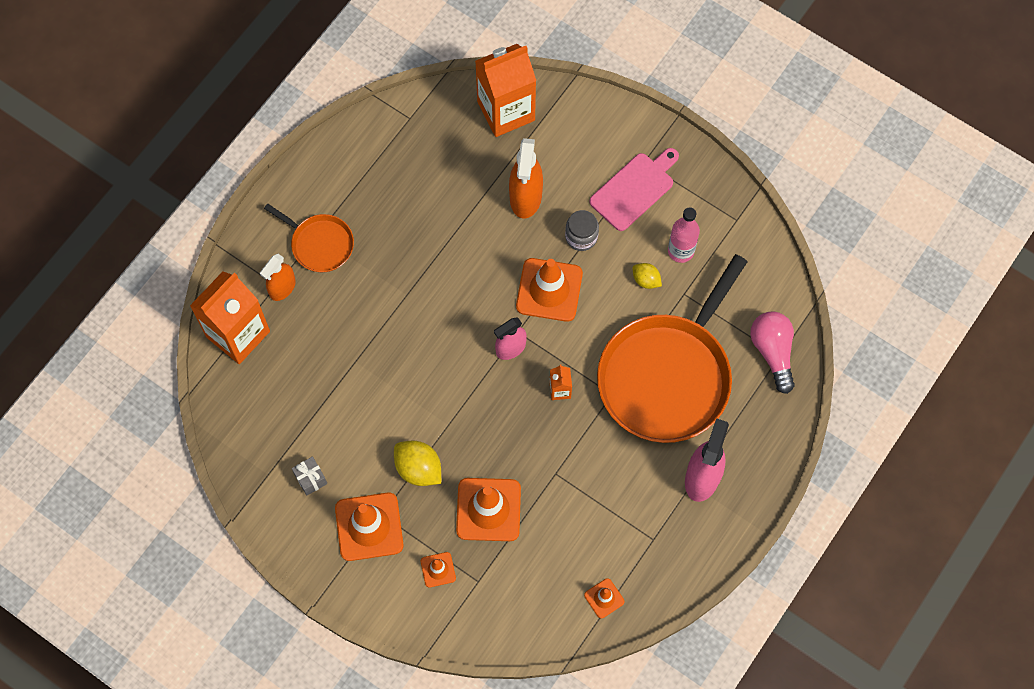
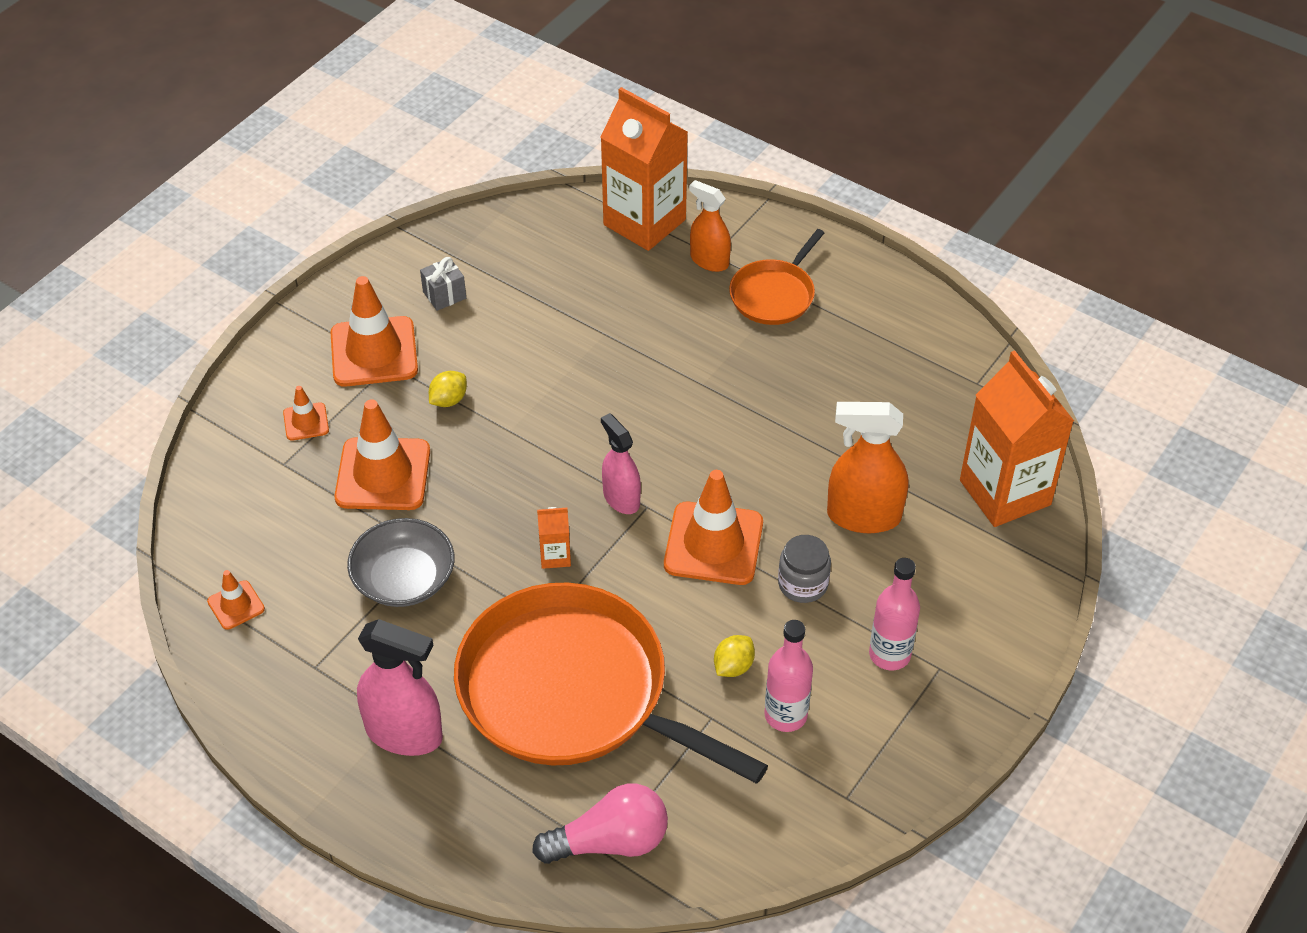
camera: 90 degrees right, 20 degrees down
yellow lemon [394,440,441,486] -> yellow lemon [429,371,467,407], size x0.60
pink cutting board [589,148,679,231] -> pink bottle [869,558,920,670]
none -> grey bowl [347,518,454,607]

